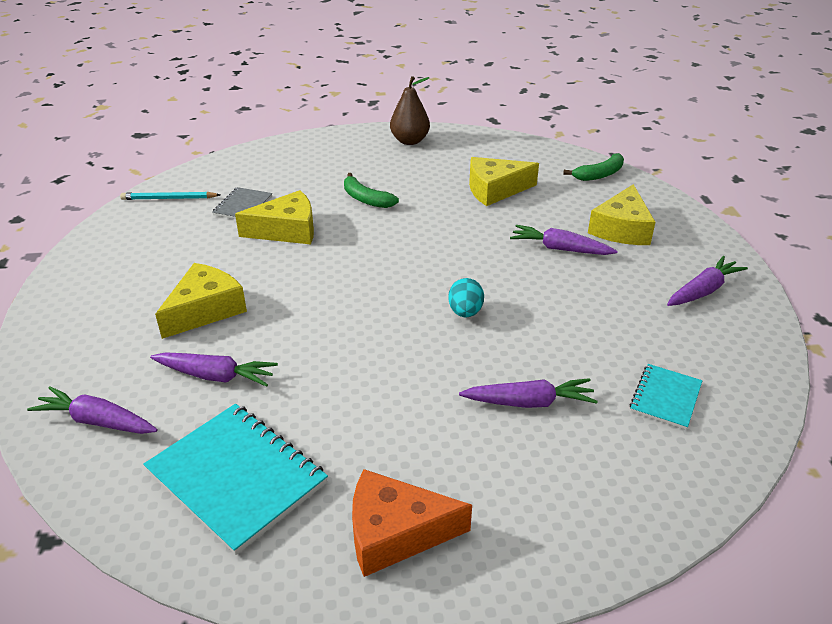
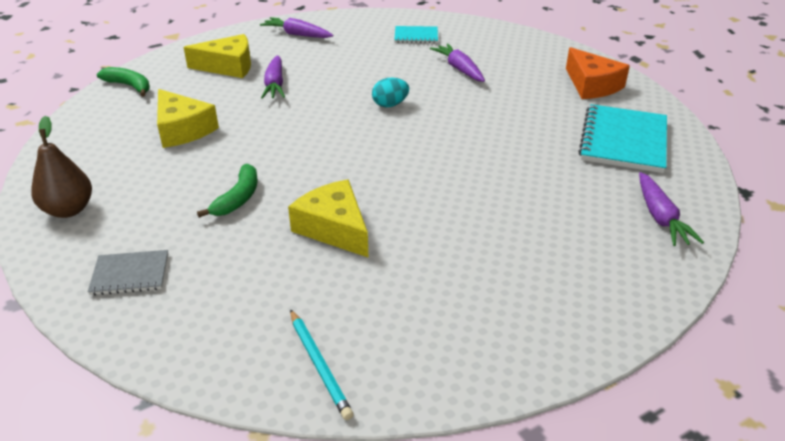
camera: 115 degrees left, 0 degrees up
purple carrot [150,352,278,387] -> none
yellow cheese [155,263,247,339] -> none
grey notebook [212,187,272,219] -> grey notebook moved to [88,250,168,295]

